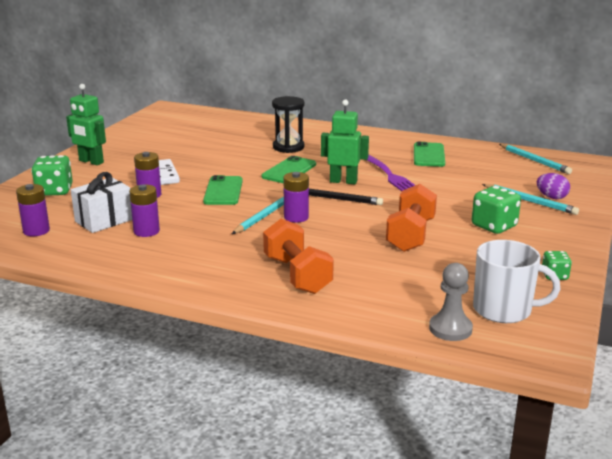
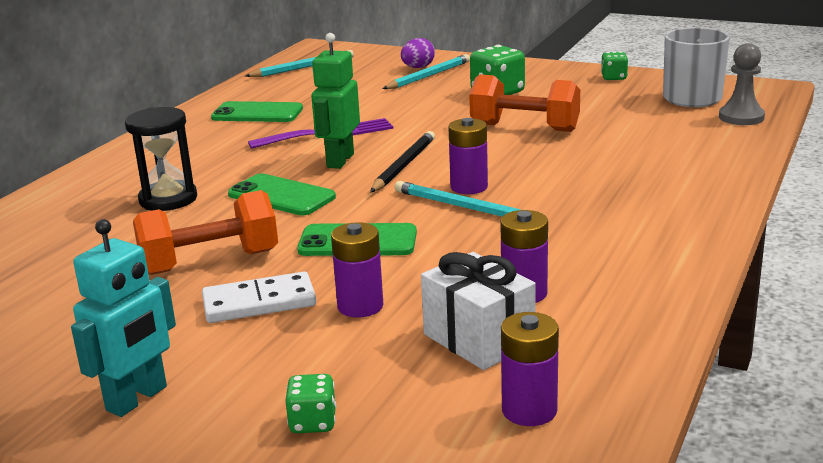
camera: 85 degrees left, 0 degrees up
green dice [31,155,73,196] -> green dice [286,374,336,433], size x0.58
green robot [66,84,106,165] -> turquoise robot [71,219,176,417]
orange dumbbell [263,219,334,294] -> orange dumbbell moved to [133,190,278,275]

